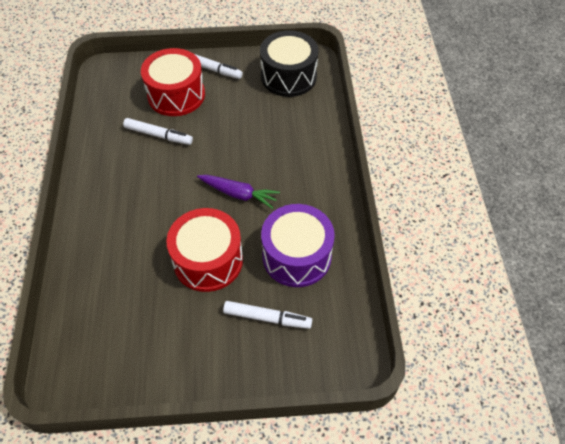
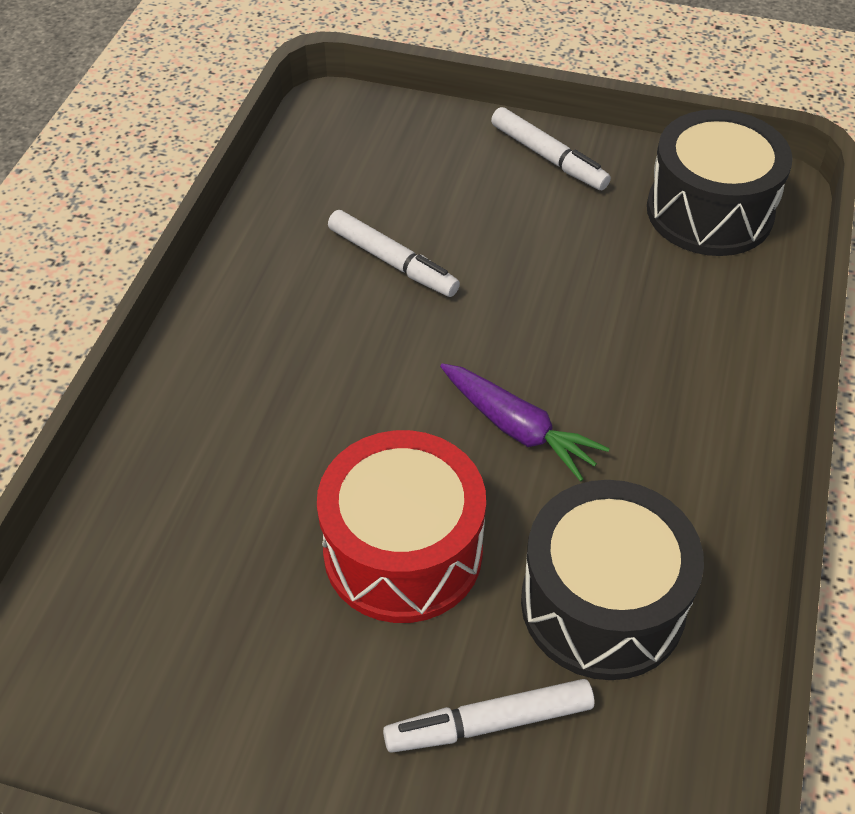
camera: 20 degrees right, 5 degrees down
red drum [141,48,205,116] -> none
white marker [223,301,312,329] -> white marker turned 135 degrees clockwise [383,679,595,753]
purple drum [261,204,335,287] -> black drum [521,480,704,680]

